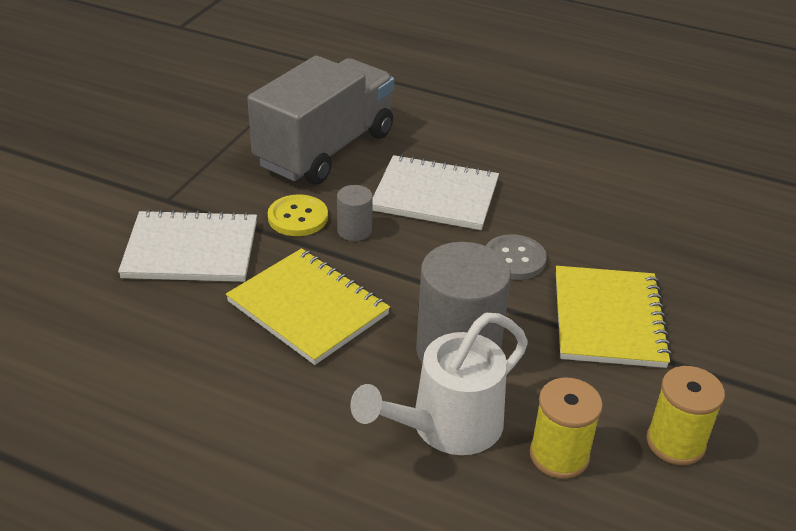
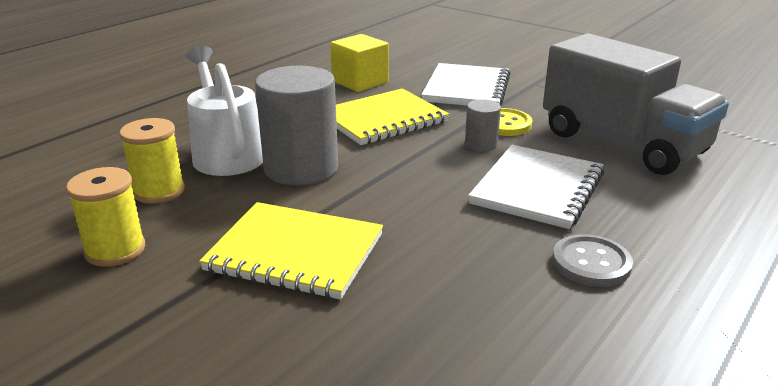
camera: 105 degrees right, 10 degrees down
grey button [486,234,547,280] -> grey button moved to [552,234,633,287]
none -> yellow cube [330,34,389,92]

